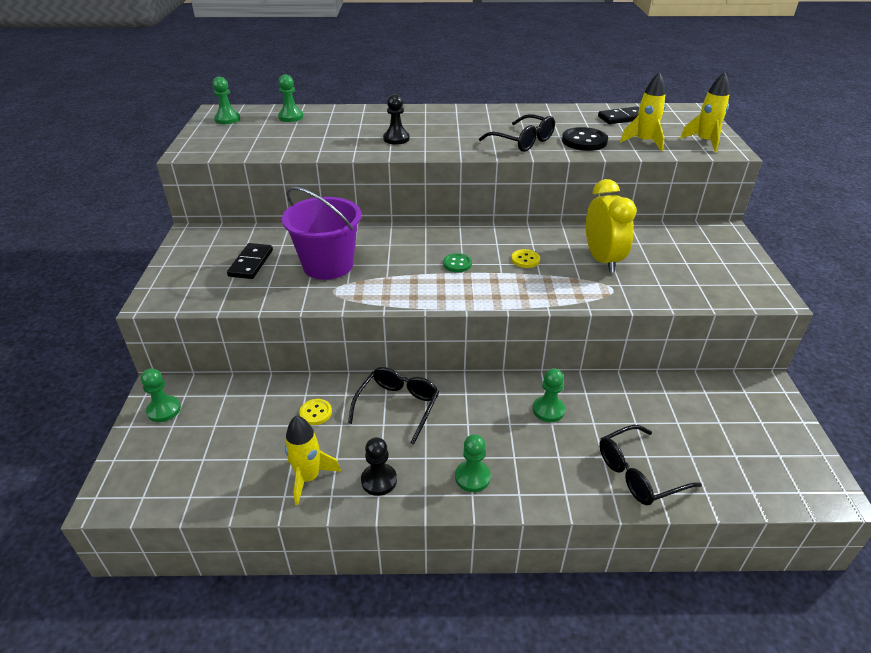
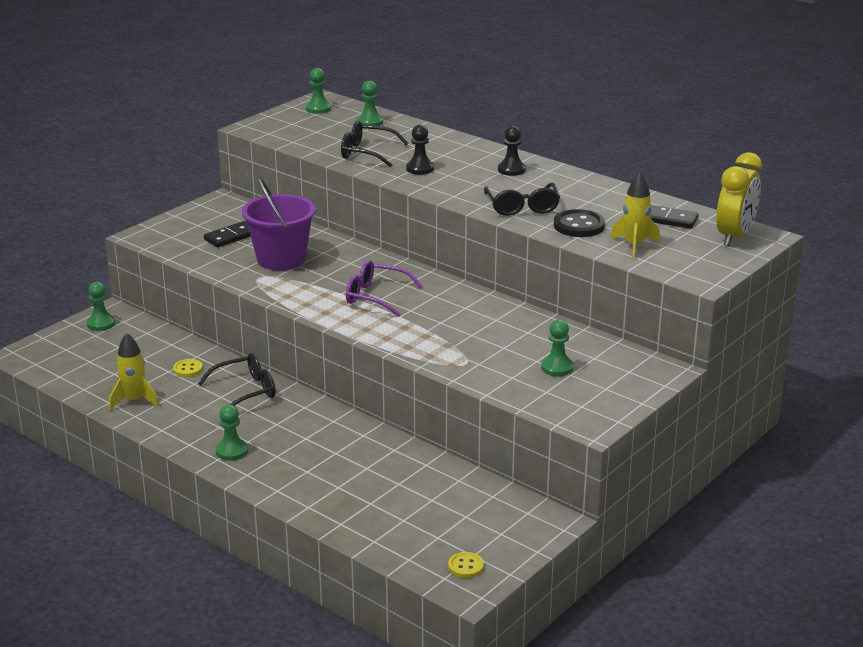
camera: 40 degrees right, 10 degrees down
black pawn [361,437,397,496] -> black pawn moved to [498,126,526,176]
green button [443,253,472,272] -> purple glasses [346,260,423,317]
yellow button [511,249,540,268] -> yellow button moved to [448,552,484,578]
green pawn [533,368,565,422] -> green pawn moved to [541,319,574,376]
yellow clock [586,179,637,273] -> yellow clock moved to [716,152,762,246]
black glasses [599,425,702,505] -> black glasses moved to [341,121,409,167]
yellow rocket [680,72,730,152] -> none

